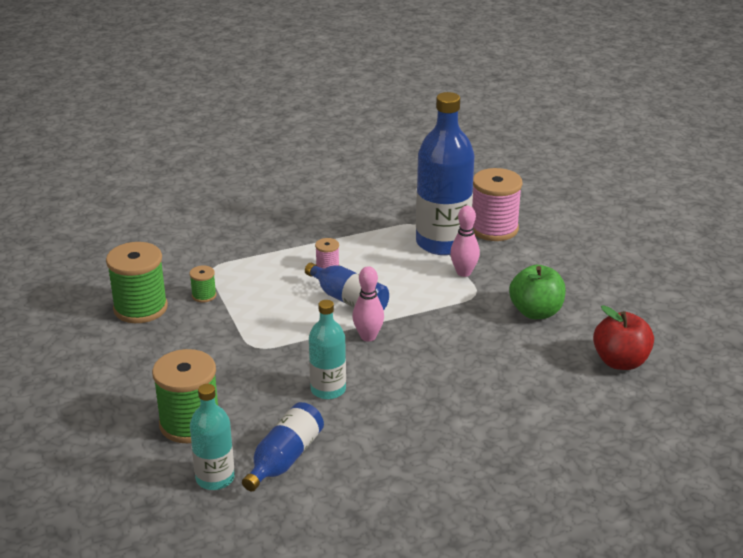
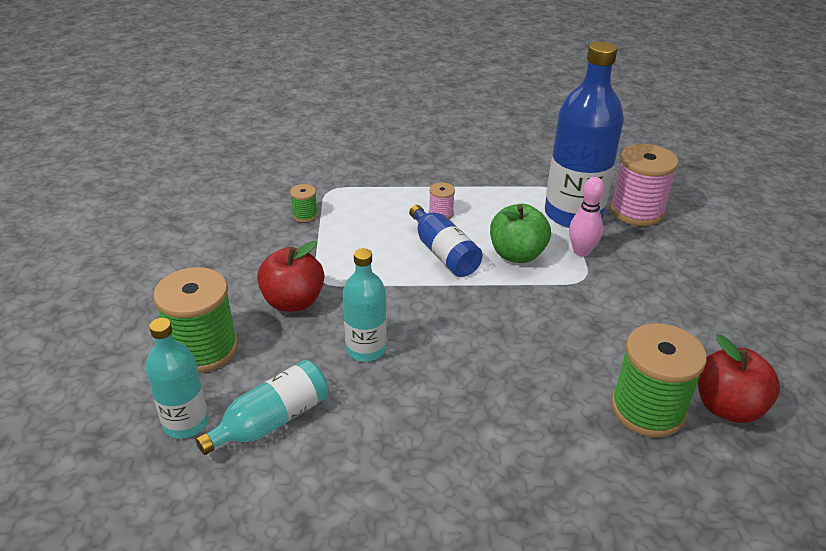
camera: 20 degrees right, 5 degrees up
green spool [106,242,168,323] -> green spool moved to [611,323,707,437]
blue bottle [242,402,324,492] -> turquoise bottle [195,360,328,455]
pink bowling pin [352,266,384,342] -> none
green apple [509,265,566,319] -> green apple moved to [490,204,551,263]
none -> red apple [257,241,324,312]

